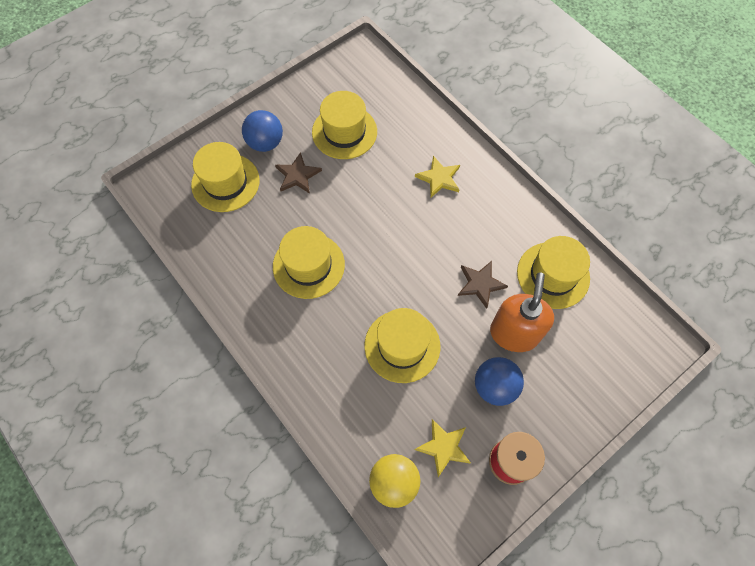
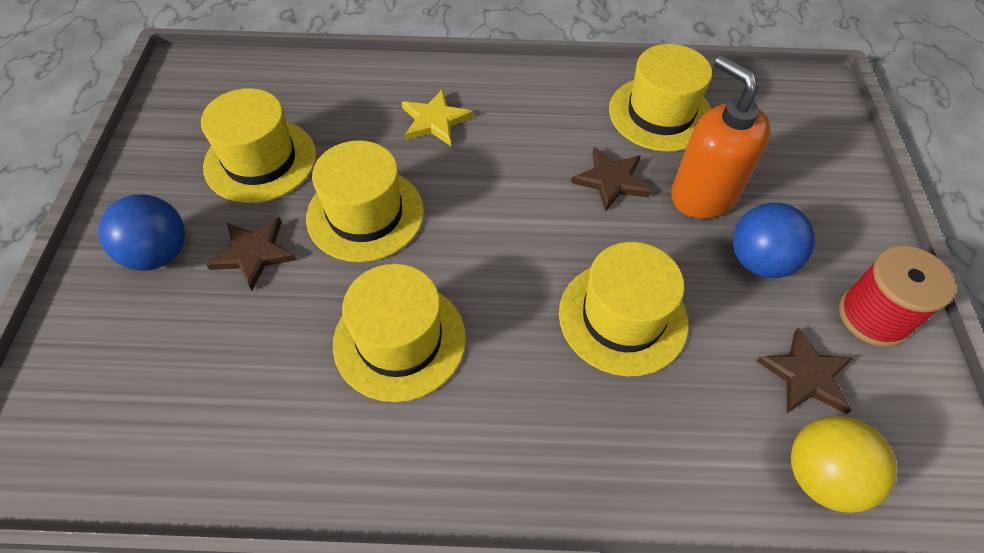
camera: 50 degrees left, 10 degrees down
yellow hat [191,142,260,212] -> yellow hat moved to [306,140,424,262]
yellow star [415,419,471,477] -> brown star [757,327,853,414]

